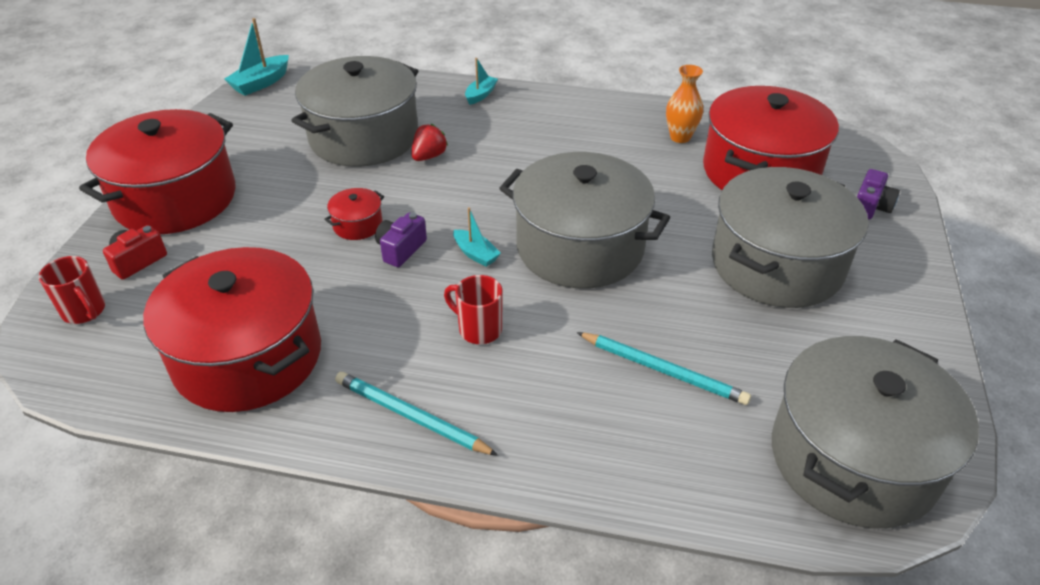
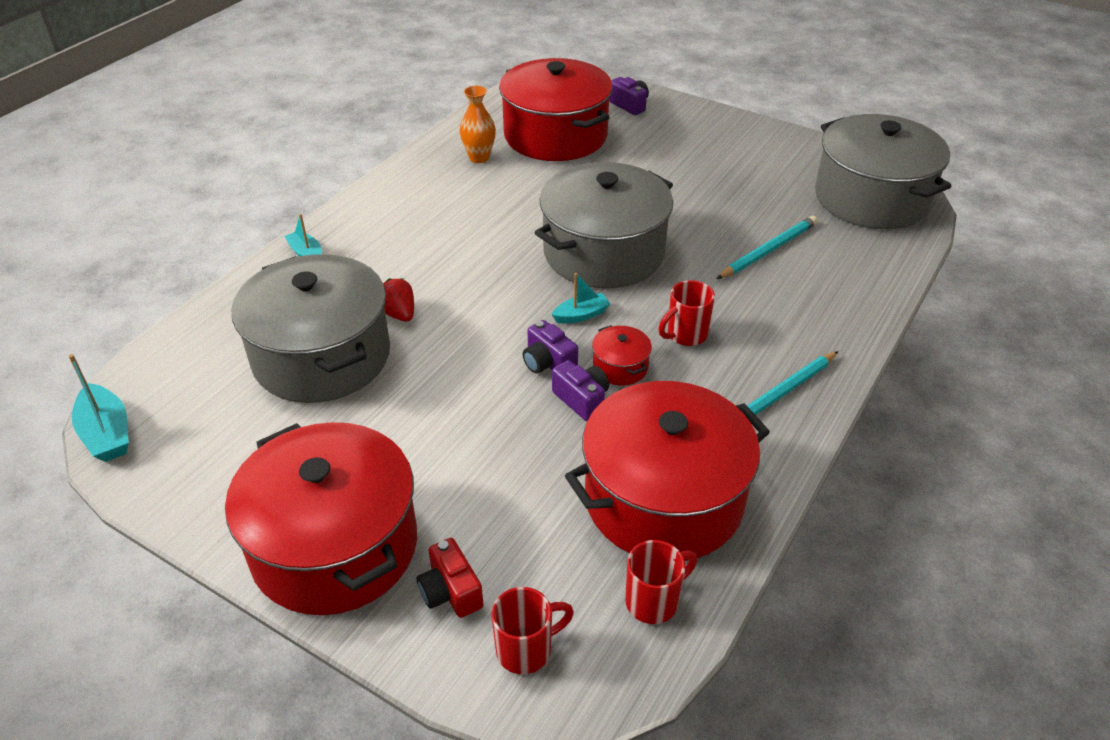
camera: 70 degrees left, 0 degrees up
red pot [324,188,384,240] -> red pot moved to [592,325,652,386]
grey pot [712,167,869,308] -> none
none -> purple camera [552,360,609,421]
none -> red mug [625,540,697,624]

